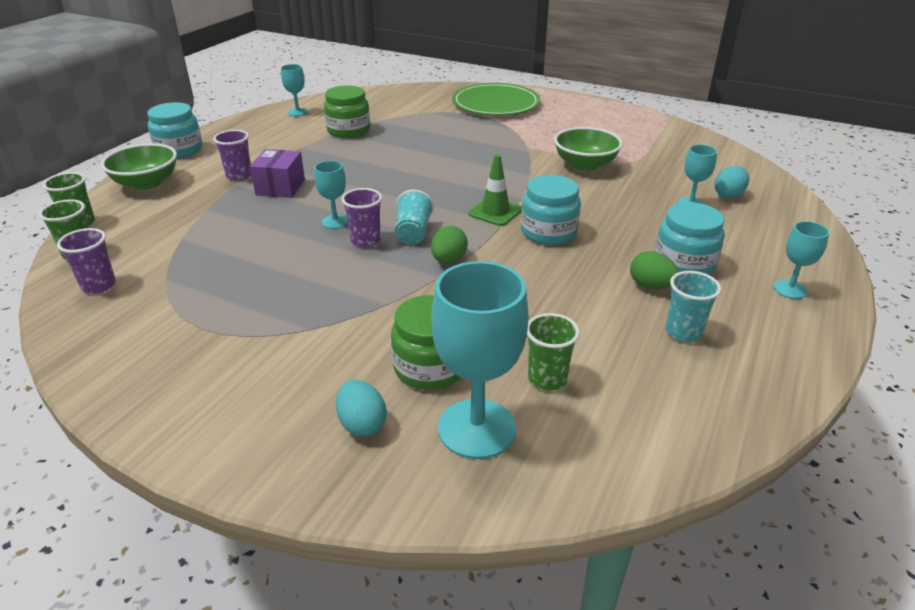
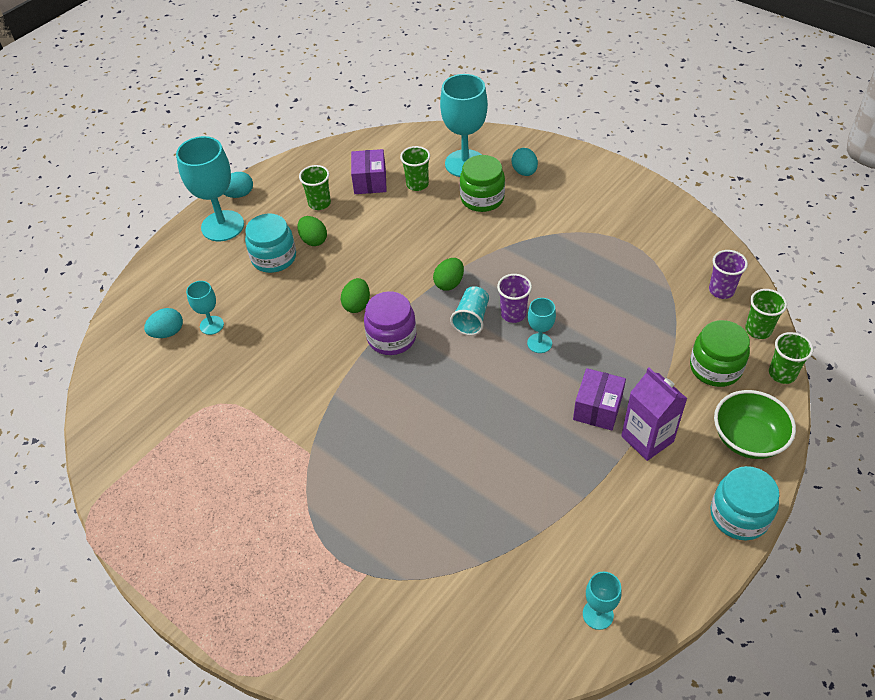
camera: 165 degrees left, 15 degrees up
purple cup [213,130,251,181] -> purple carton [621,368,687,461]
green jar [324,85,370,138] -> green jar moved to [690,320,750,387]
green plate [452,83,540,116] -> none
green traffic cone [469,154,522,226] -> purple jar [364,291,416,355]
turquoise jar [521,175,581,245] -> green egg [341,278,370,313]
green bowl [554,127,623,171] -> none
turquoise cup [666,271,721,342] -> green cup [299,165,331,210]
turquoise goblet [774,221,829,299] -> turquoise goblet [176,136,244,241], size x1.96
none -> turquoise egg [223,172,253,198]
none -> purple box [351,149,387,194]

